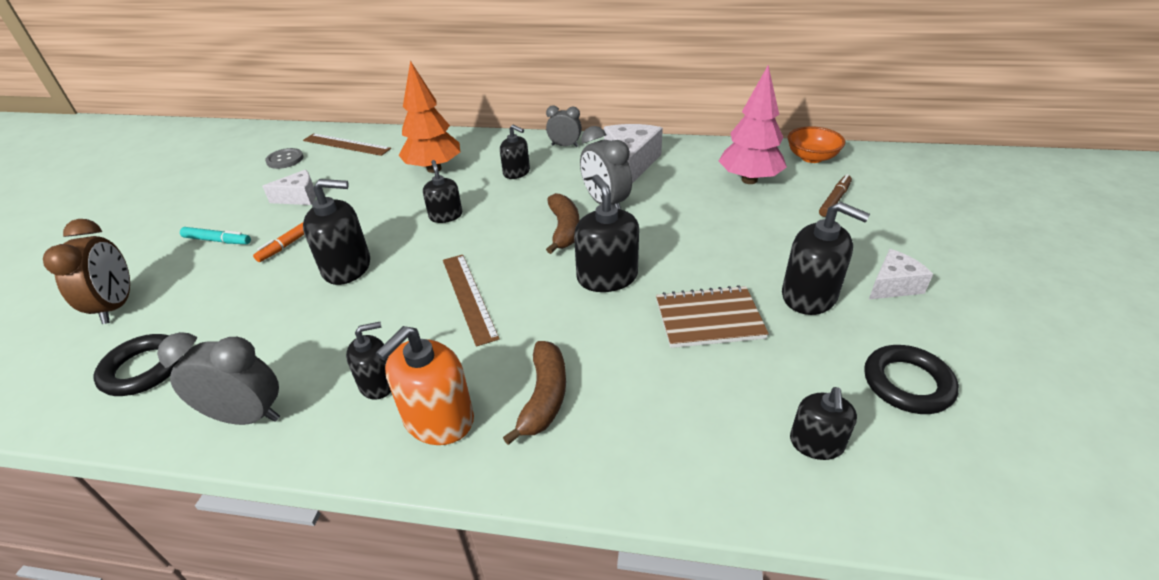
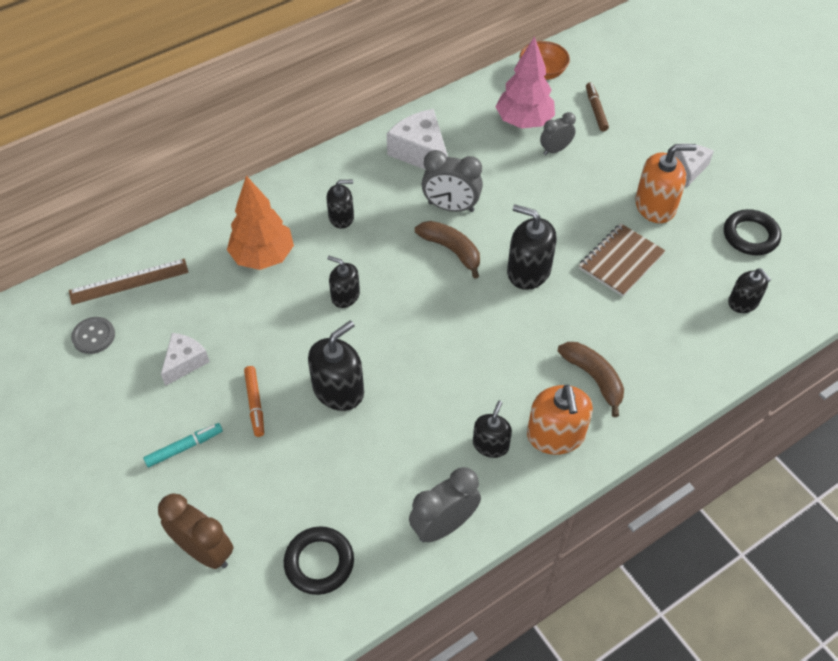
camera: 45 degrees left, 15 degrees up
brown ruler [443,255,500,347] -> none
grey clock [546,105,582,147] -> grey clock moved to [540,112,576,155]
black soap dispenser [782,202,870,315] -> orange soap dispenser [635,144,697,223]

